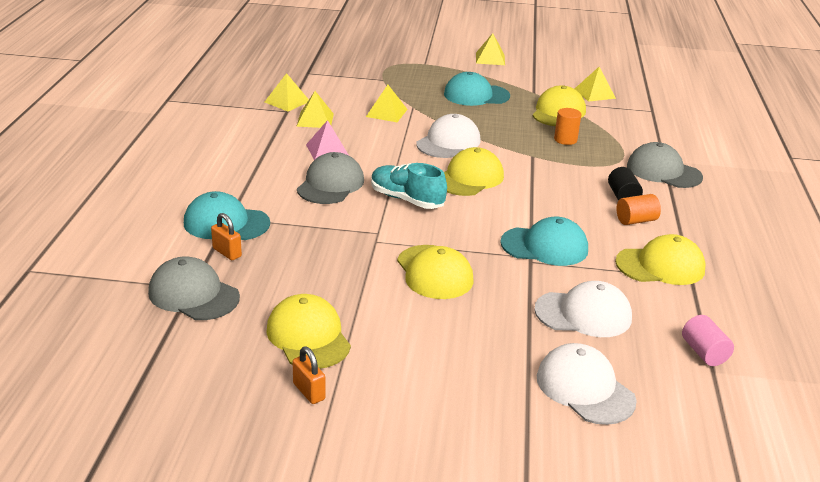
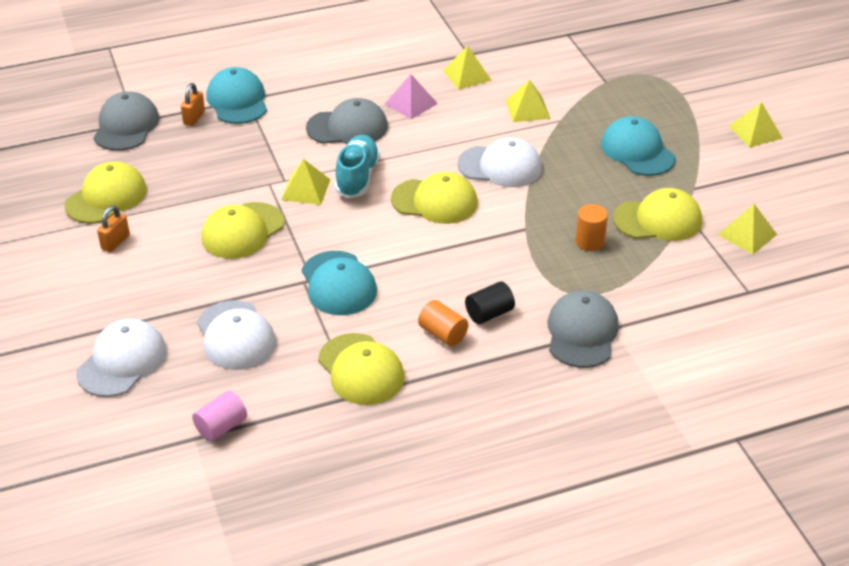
camera: 65 degrees right, 10 degrees up
yellow pyramid [265,73,309,111] -> yellow pyramid moved to [281,159,331,205]
orange padlock [293,346,326,404] -> orange padlock moved to [97,205,130,252]

